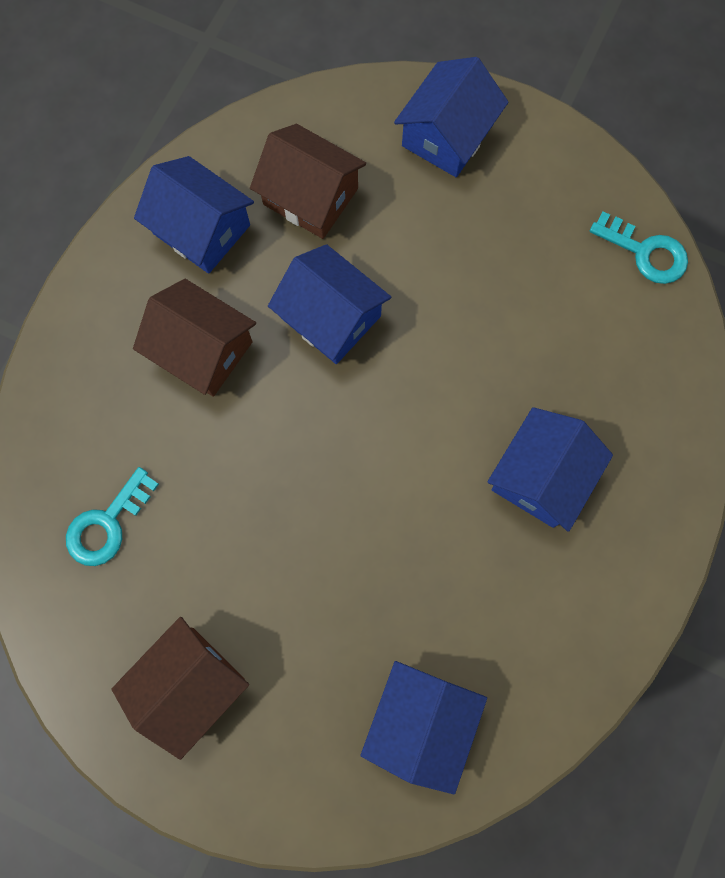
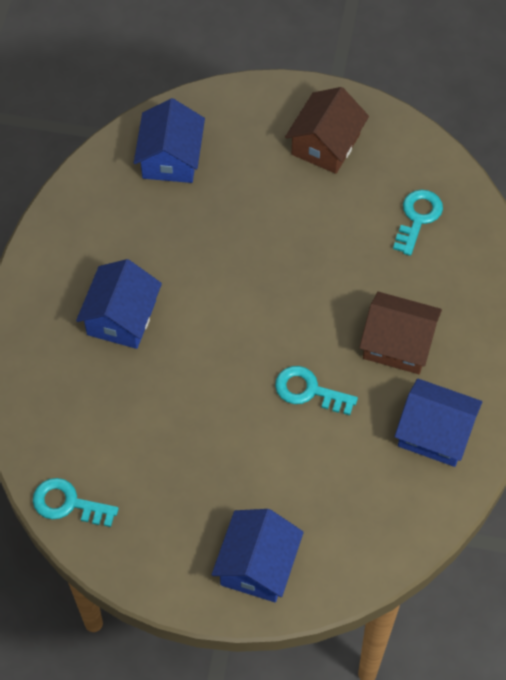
camera: 165 degrees right, 15 degrees down
brown house [250,124,366,239] -> none
blue house [268,244,391,364] -> turquoise key [275,366,358,415]

